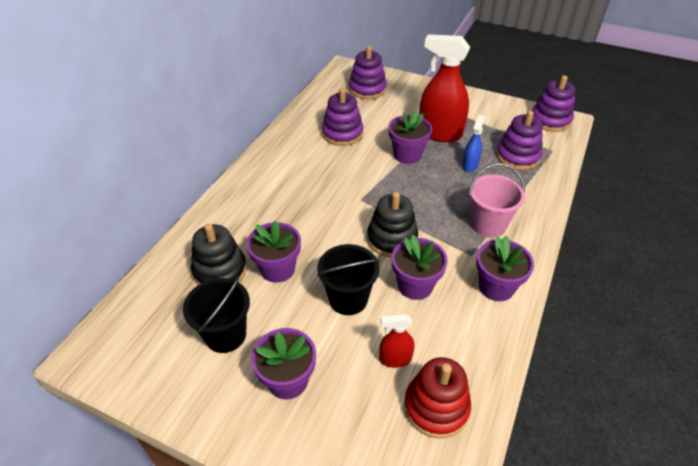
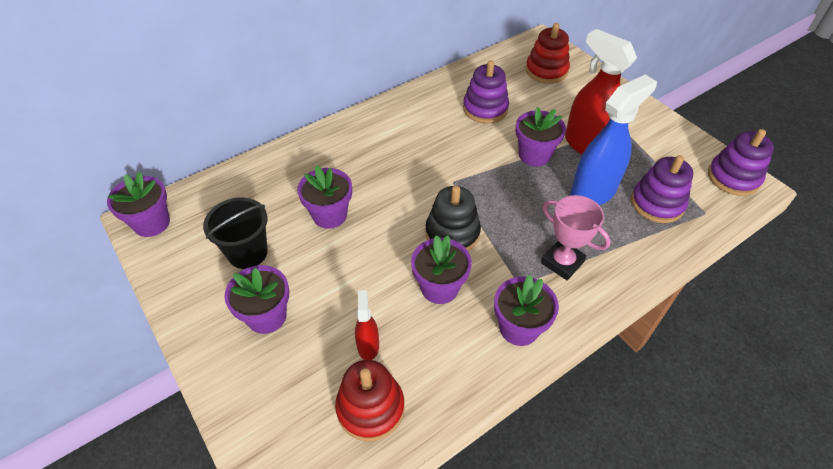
camera: 30 degrees right, 5 degrees up
black stacking toy [191,224,247,285] -> none
black bucket [317,244,380,315] -> none
purple stacking toy [349,46,387,99] -> red stacking toy [526,23,570,84]
red spray bottle [379,314,414,368] -> red spray bottle turned 60 degrees clockwise [355,290,379,360]
blue spray bottle [462,115,485,172] -> blue spray bottle [570,75,657,205], size x2.03
pink bucket [469,163,525,238] -> pink trophy [541,195,611,280]
none -> purple flower pot [107,171,170,237]

